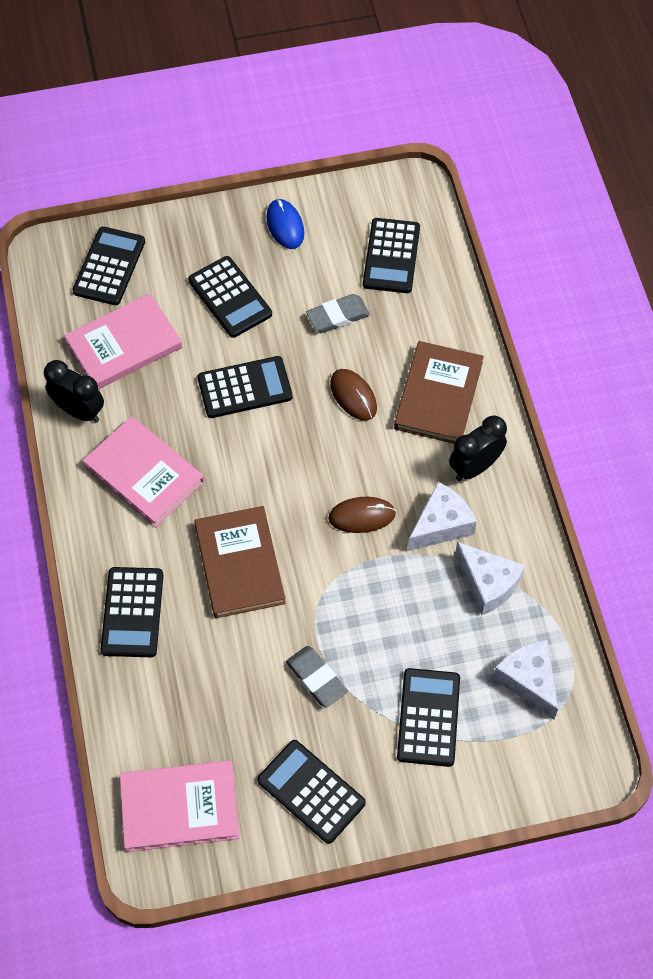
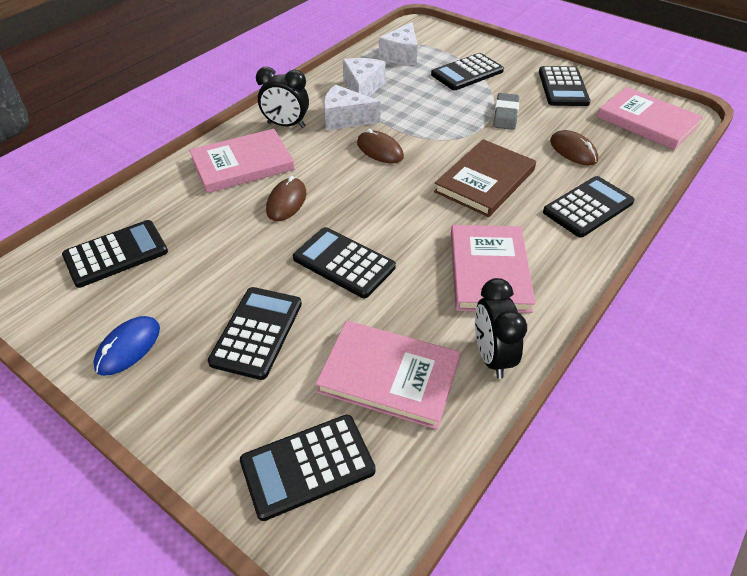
camera: 130 degrees left, 15 degrees down
grey eraser [306,294,370,333] -> none
brown book [394,341,484,444] -> pink book [189,129,295,193]
none -> brown mouse [550,130,598,165]

